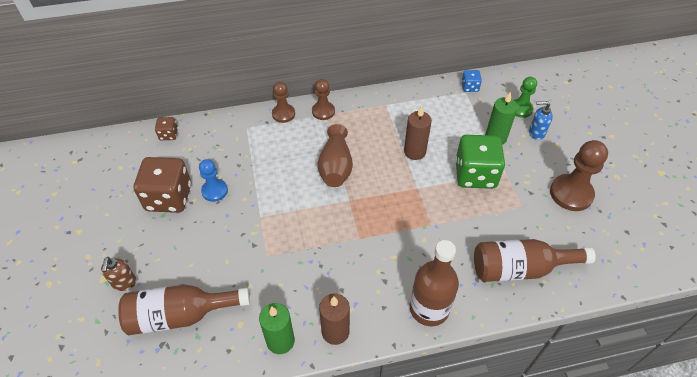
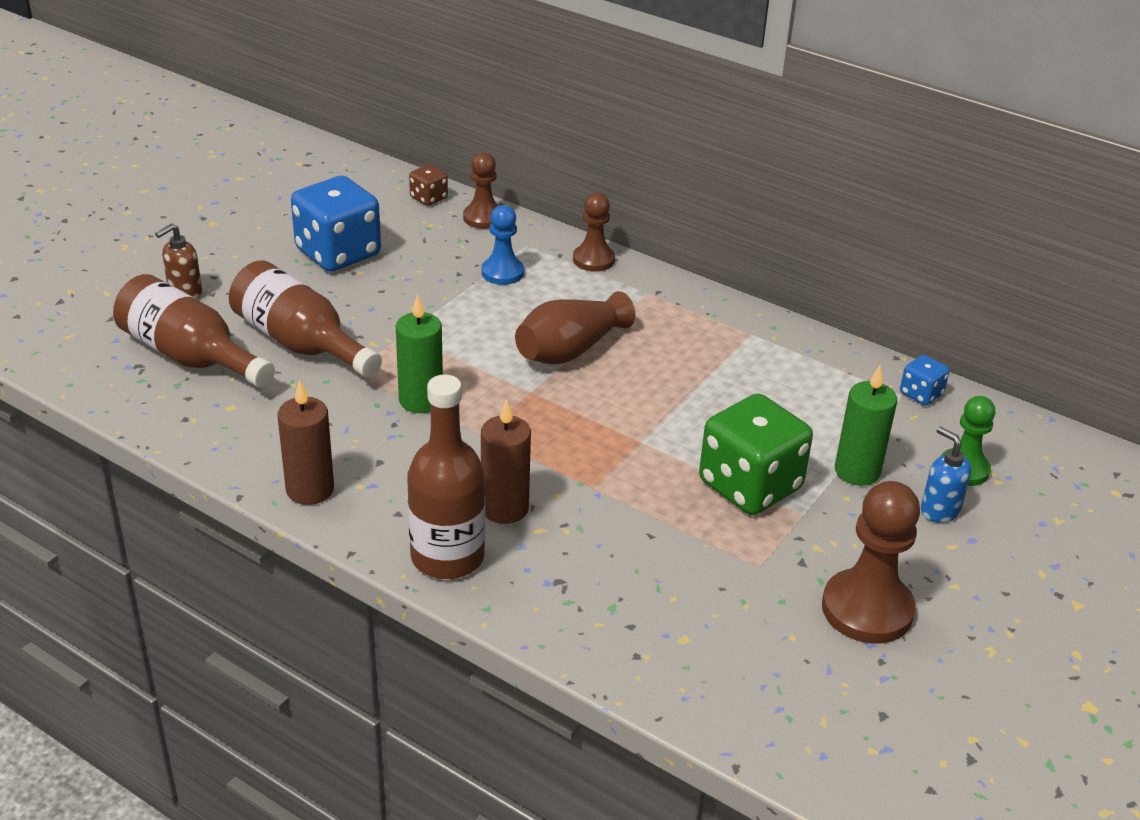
camera: 45 degrees right, 15 degrees down
brown dice [134,157,191,213] -> blue dice [291,176,381,272]
blue pawn [199,159,228,202] -> blue pawn moved to [481,205,524,285]
green candle [259,303,295,354] -> green candle moved to [396,295,443,413]
brown pawn [312,79,335,120] -> brown pawn moved to [463,152,498,229]
brown candle [404,106,432,160] -> brown candle moved to [481,399,531,524]
brown bottle [474,239,596,282] -> brown bottle moved to [229,260,382,378]

